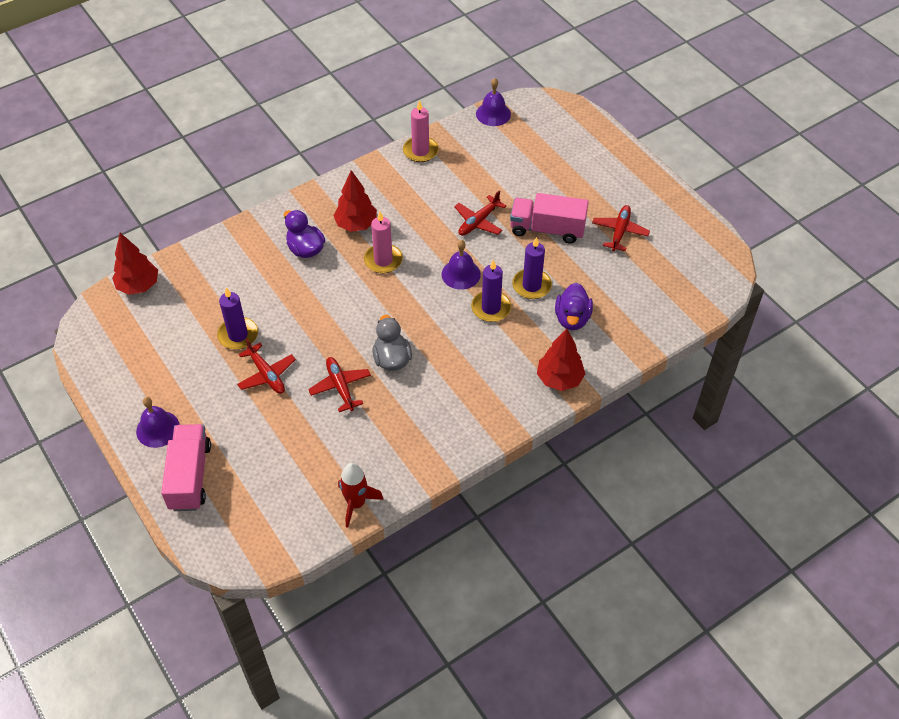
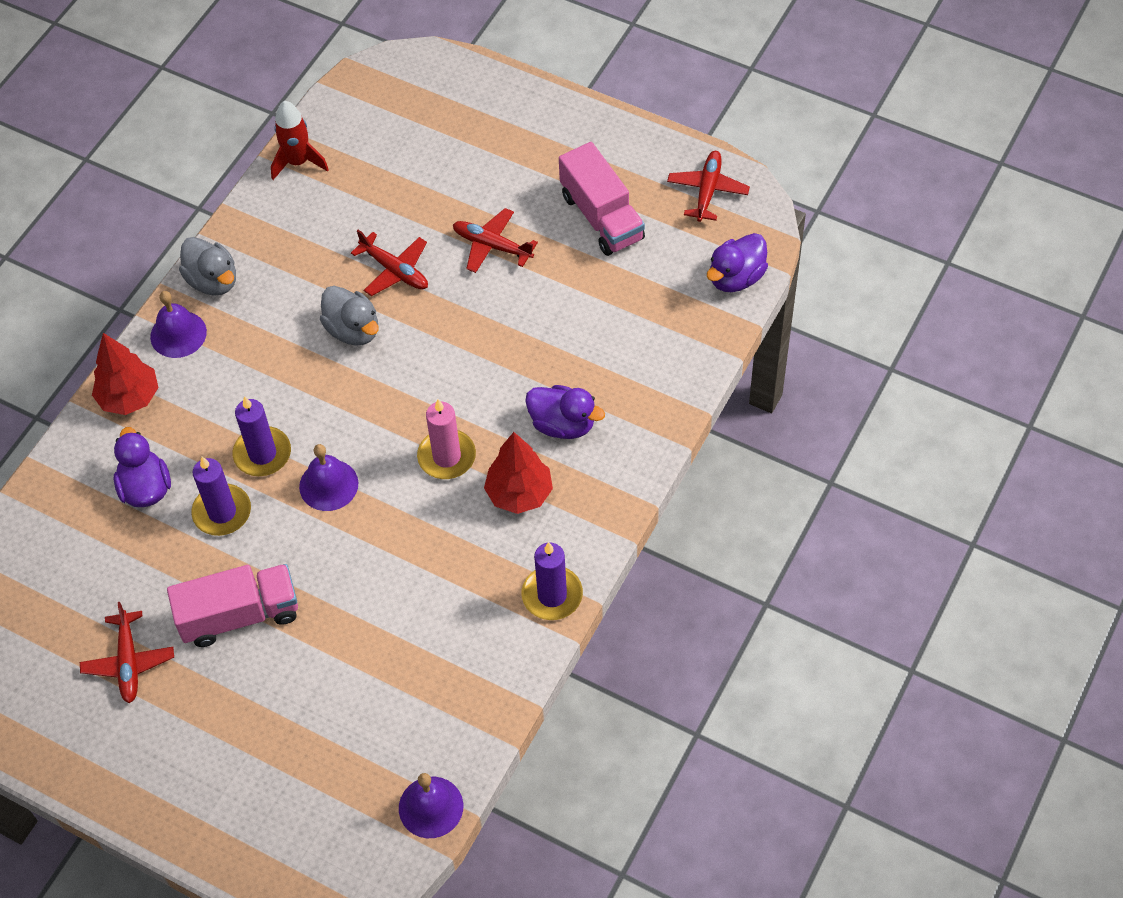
camera: 155 degrees right, 5 degrees up
red tree [112,233,158,295] -> purple duck [707,233,768,292]
purple bell [136,397,180,448] -> purple bell moved to [150,291,207,358]
pink truck [161,424,211,511] -> pink truck moved to [559,142,645,256]
purple candle [217,288,258,349] -> purple candle moved to [521,542,583,620]
pink candle [403,100,439,162] -> none
red plane [454,191,506,236] -> red plane moved to [667,151,750,222]
none -> grey duck [179,237,236,296]

